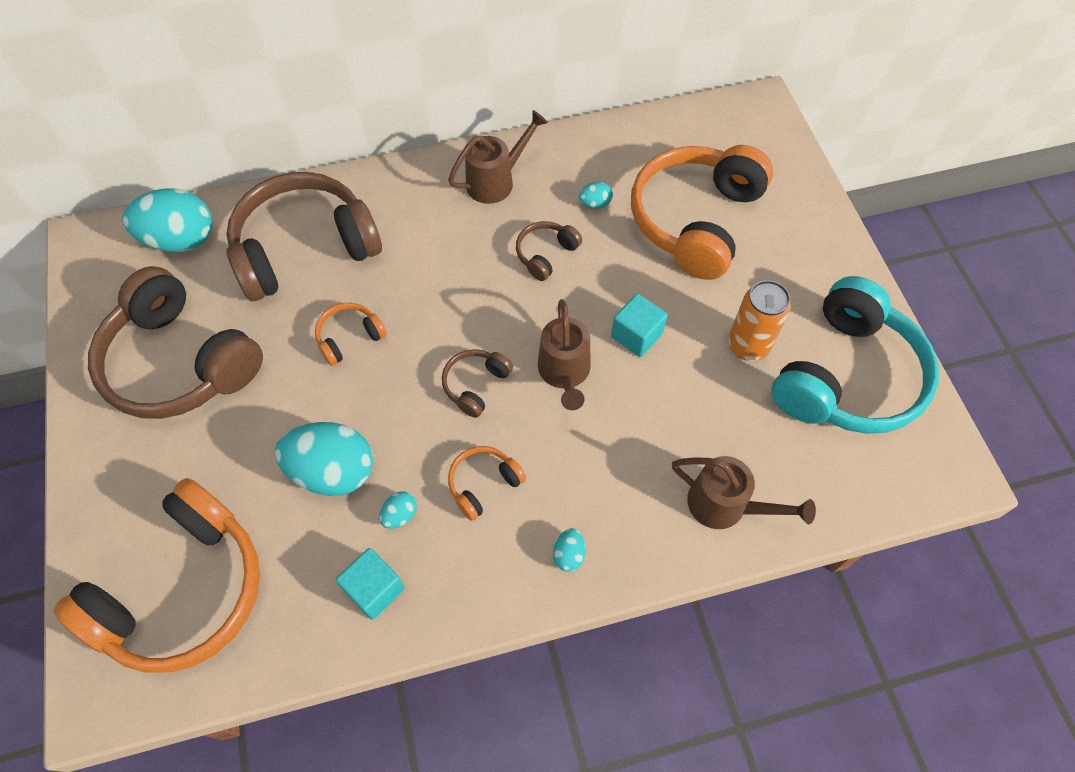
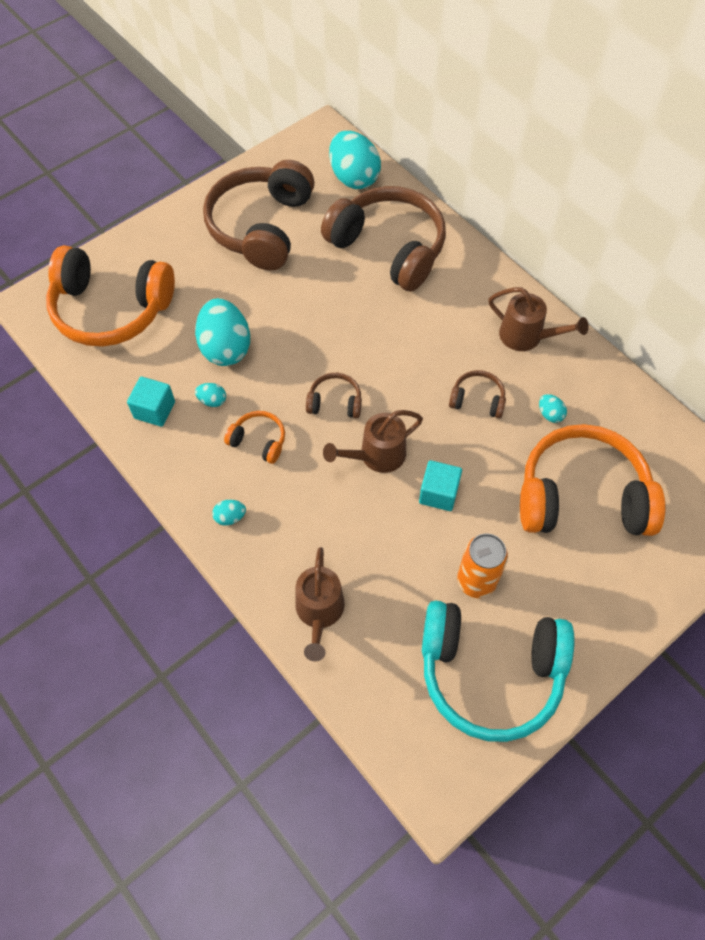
camera: 65 degrees right, 0 degrees up
orange headphones [315,303,387,366] -> none

